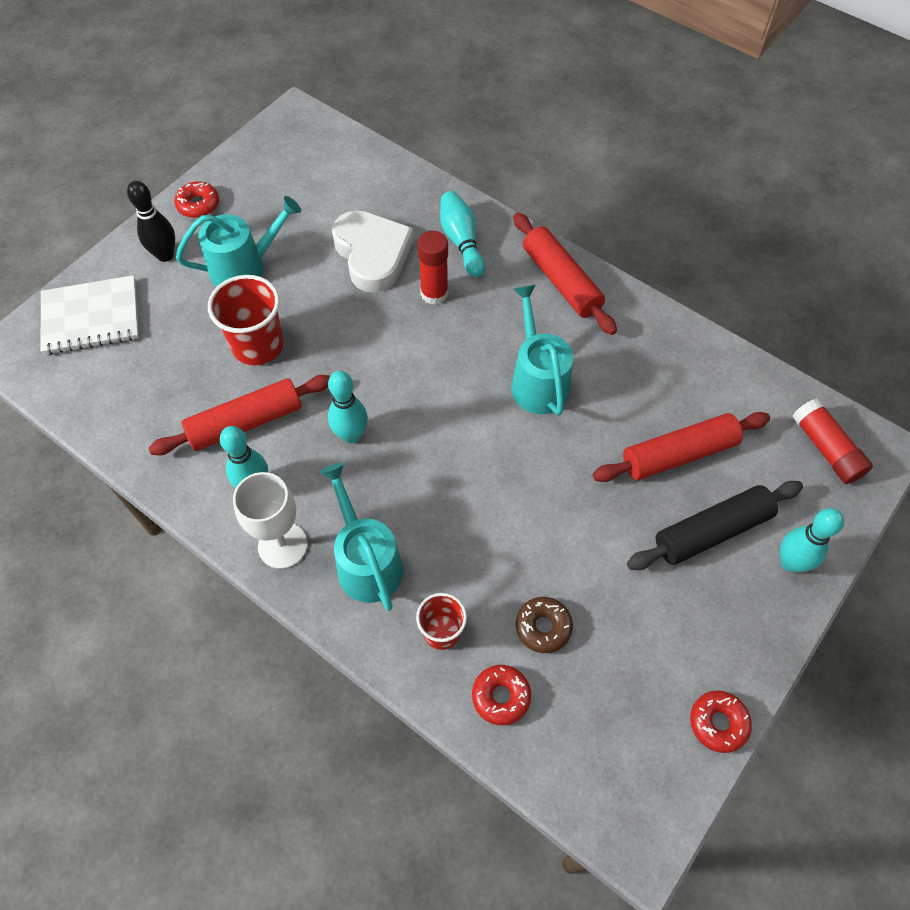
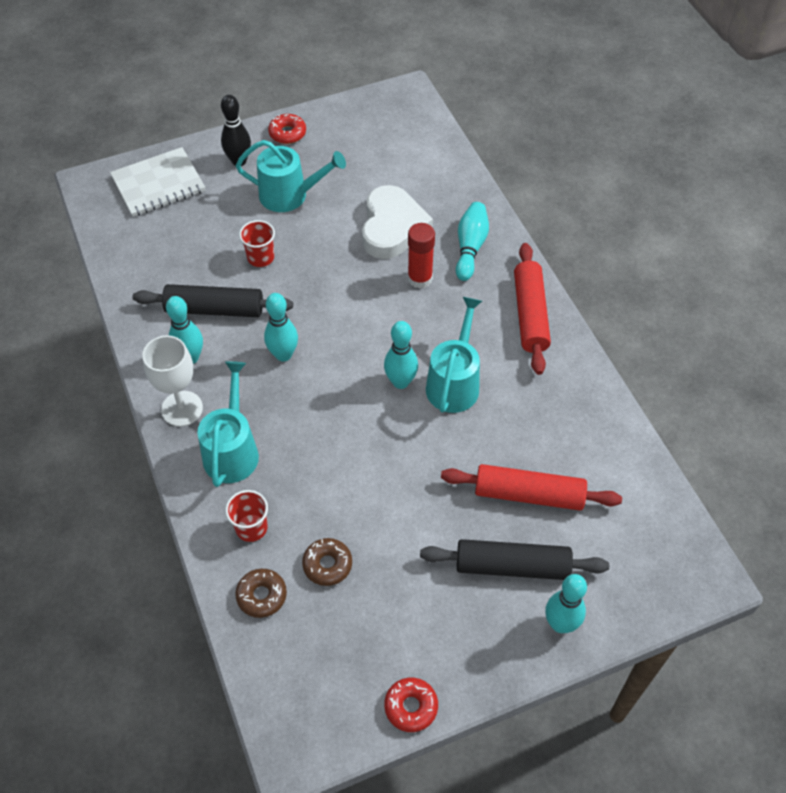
camera: 30 degrees right, 5 degrees down
white notebook [41,275,139,355] -> white notebook turned 45 degrees counterclockwise [110,147,205,217]
red rolling pin [148,375,330,455] -> black rolling pin [133,284,293,317]
red cup [208,275,284,365] -> red cup [239,220,275,267], size x0.61
red donut [472,665,531,725] -> brown donut [235,569,287,618]
red glue stick [793,398,873,484] -> none
none -> turquoise bowling pin [384,321,418,389]

